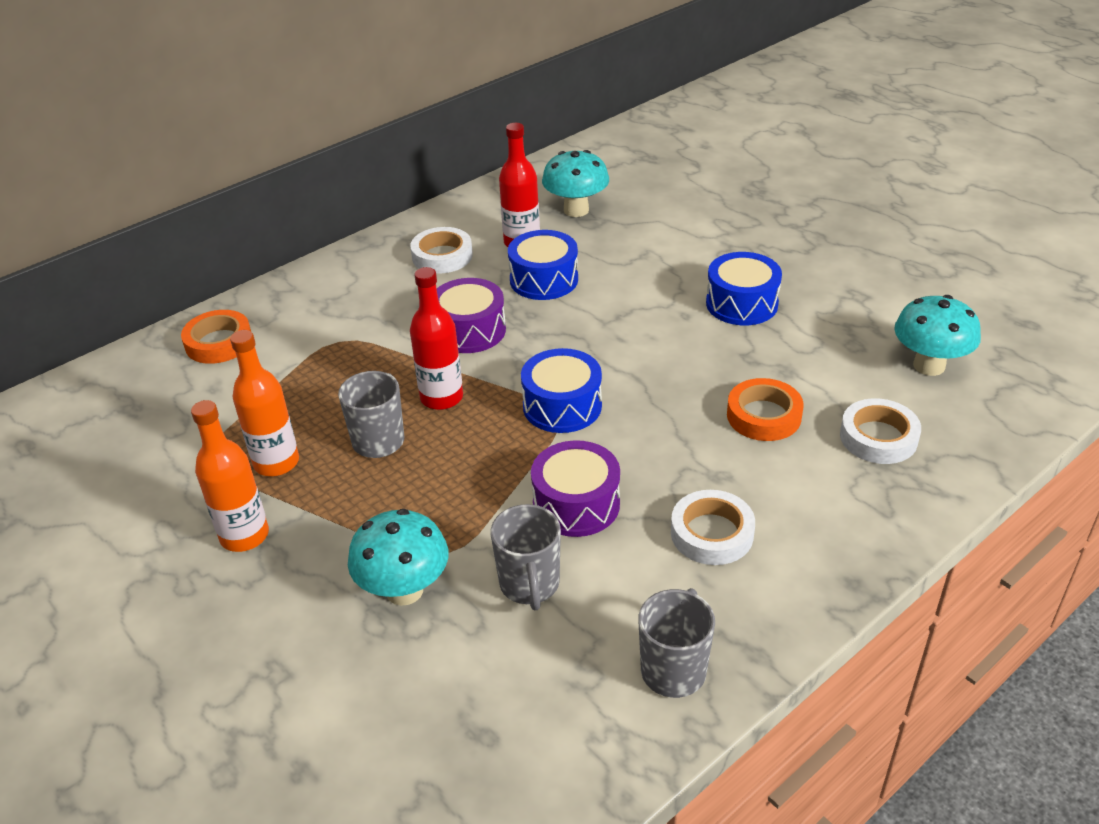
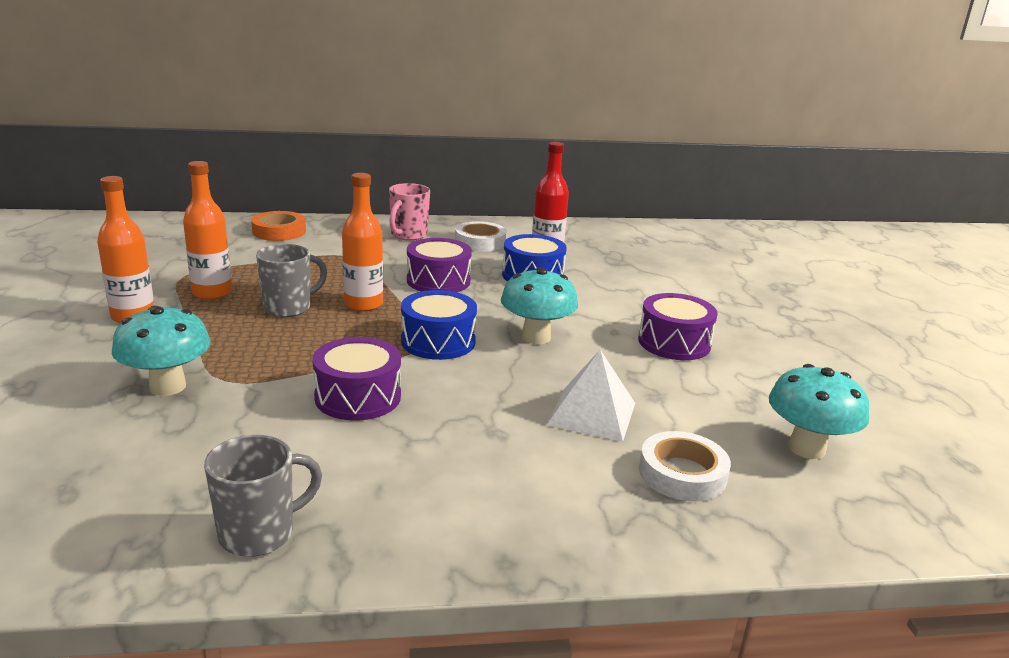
camera: 30 degrees right, 15 degrees down
red bottle [410,267,463,410] -> orange bottle [342,173,383,312]
grey mug [491,504,561,611] -> none
turquoise mushroom [542,150,609,217] -> turquoise mushroom moved to [501,268,578,344]
white tape [671,490,755,565] -> none
blue drum [706,252,782,325] -> purple drum [638,293,717,360]
orange tape [727,378,804,441] -> white pyramid [547,350,635,442]
none -> pink mug [389,183,430,241]

